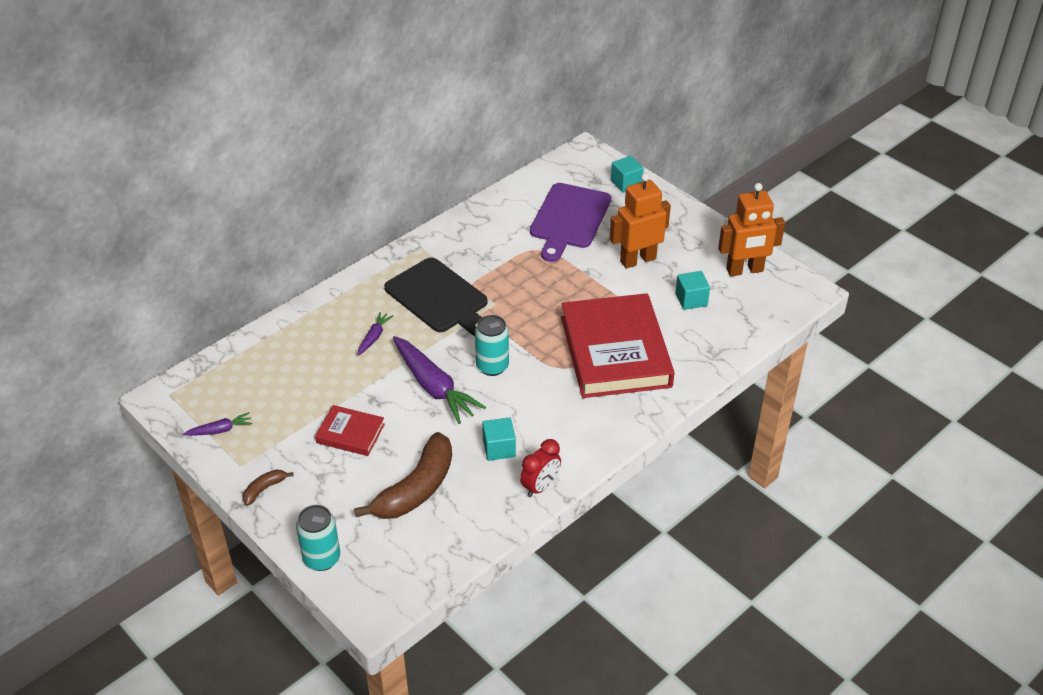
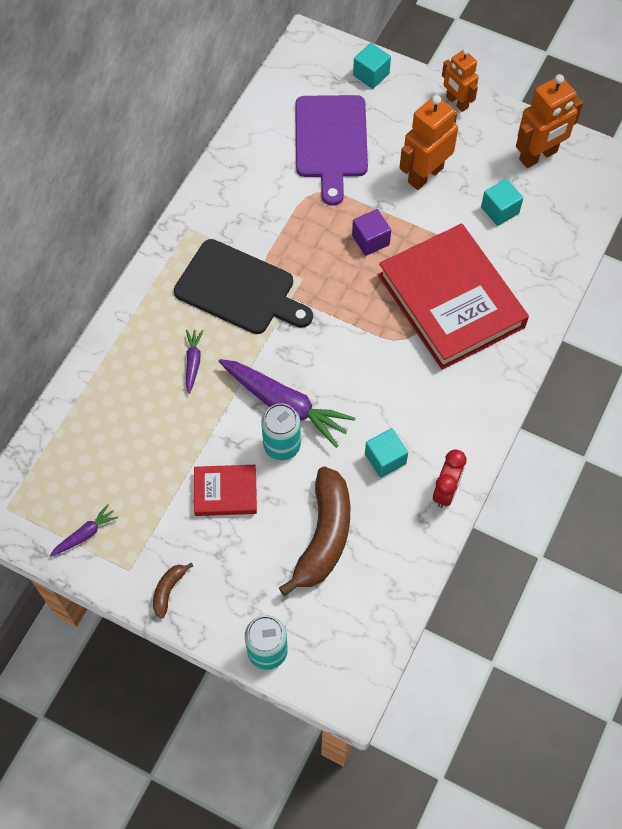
camera: 20 degrees left, 20 degrees up
turquoise can [475,315,509,376] -> turquoise can moved to [261,403,301,460]
none -> purple cube [352,209,391,256]
none -> orange robot [442,49,479,112]

